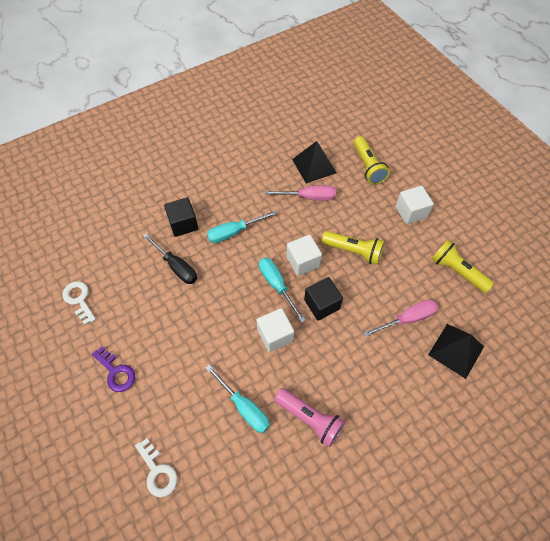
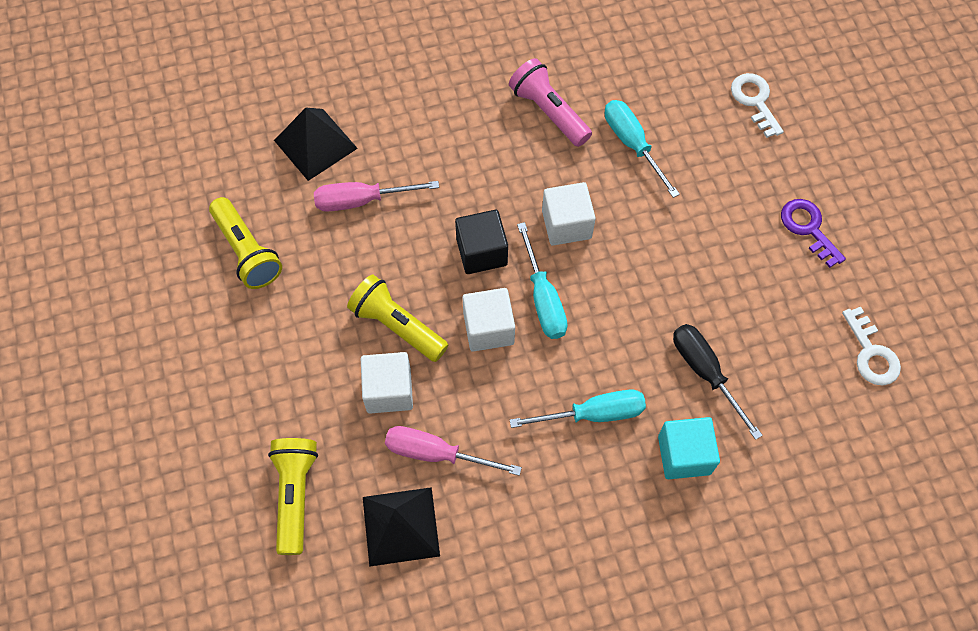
camera: 165 degrees left, 5 degrees up
black cube [164,197,198,237] -> turquoise cube [658,417,720,479]
white cube [395,186,434,224] -> white cube moved to [361,352,413,413]

